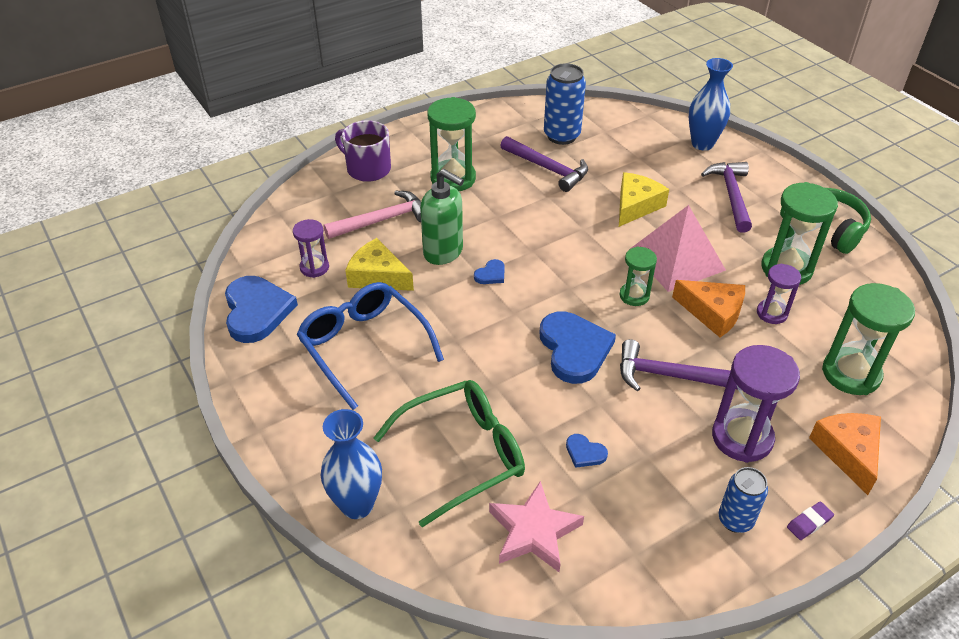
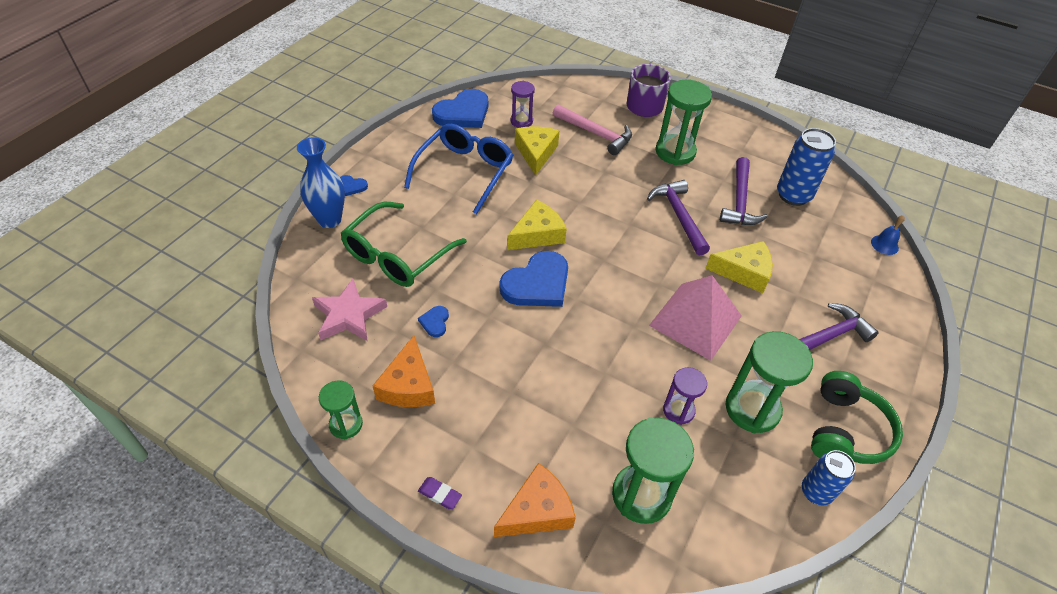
camera: 60 degrees right, 5 degrees up
green glasses [374,380,525,527] -> green glasses turned 90 degrees clockwise [340,202,467,287]
green soap dispenser [420,169,464,265] -> none
blue heart [474,259,505,284] -> blue heart moved to [340,175,368,196]
green hourglass [620,246,657,306] -> green hourglass moved to [319,380,363,439]
purple hammer [620,339,738,391] -> purple hammer moved to [647,180,710,256]
orange cheese [672,280,745,337] -> orange cheese moved to [373,335,435,407]
blue vase [689,58,733,151] -> none
purple hourglass [712,345,800,463] -> none
blue can [719,467,768,533] -> blue can moved to [802,450,856,506]
none -> yellow cheese [507,200,567,250]
none -> blue bell [871,215,905,255]

